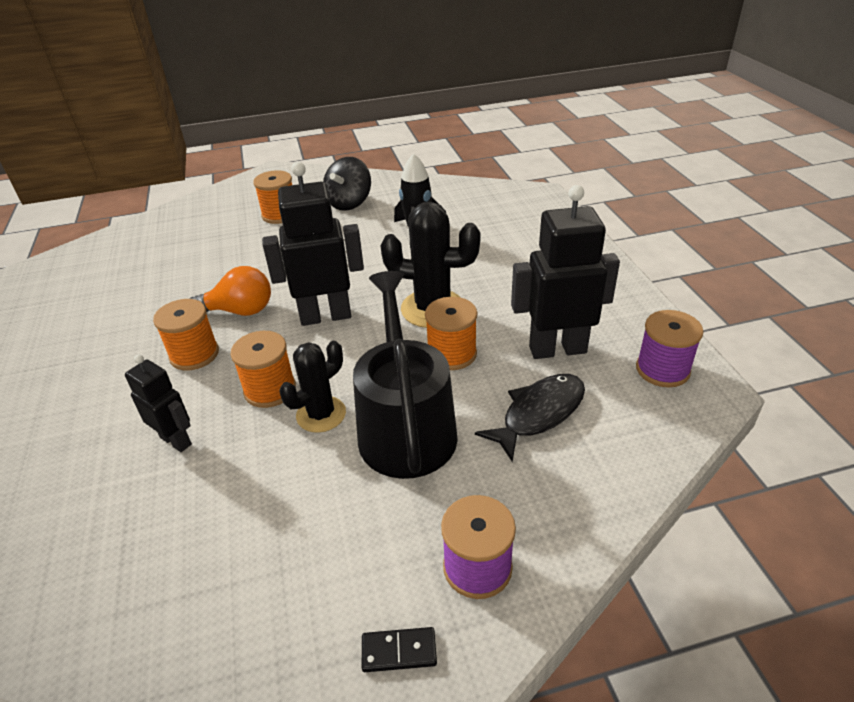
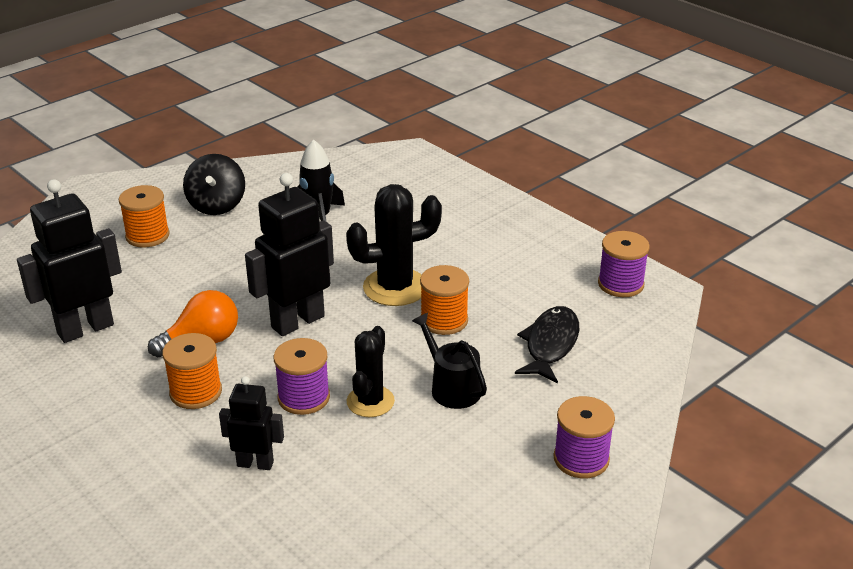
camera: 30 degrees left, 5 degrees down
orange spool [231,331,296,408] -> purple spool [274,338,330,415]
black watering can [353,271,458,479] -> black watering can [412,313,487,409], size x0.55
black domino [362,627,437,672] -> none
black robot [511,185,620,359] -> black robot moved to [17,179,122,343]

